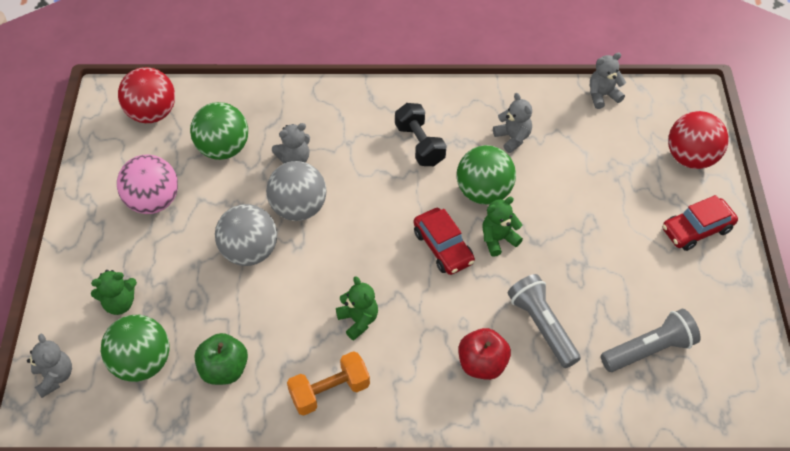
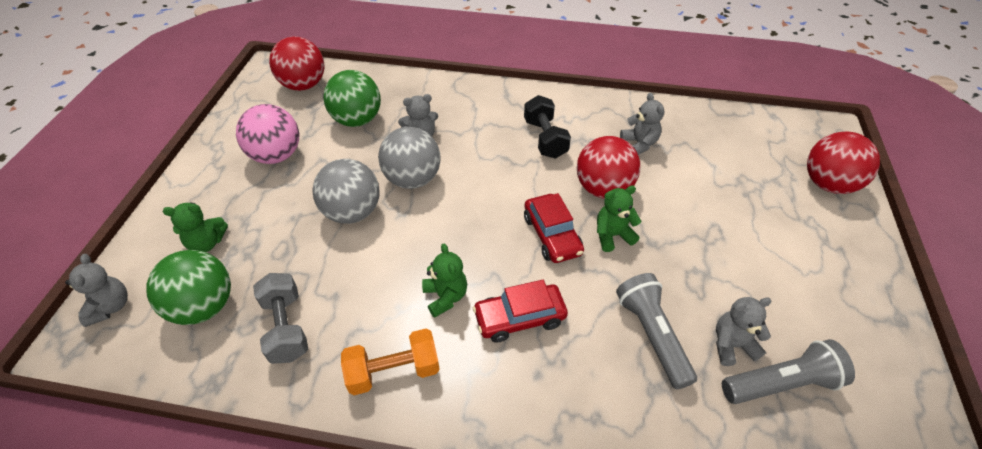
camera: 10 degrees right, 5 degrees down
green apple [195,333,248,385] -> grey dumbbell [253,273,308,364]
green ball [457,145,516,205] -> red ball [577,136,640,199]
red apple [459,328,511,380] -> none
grey teddy bear [590,52,626,109] -> grey teddy bear moved to [716,297,772,366]
red car [662,195,738,251] -> red car moved to [473,280,568,343]

